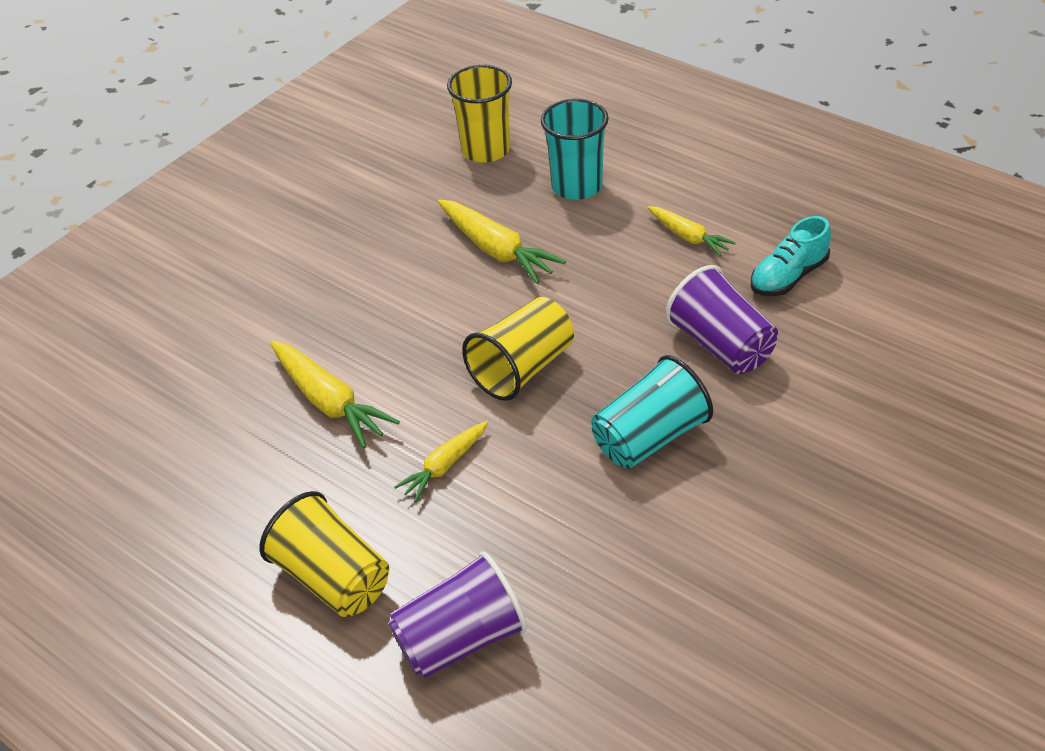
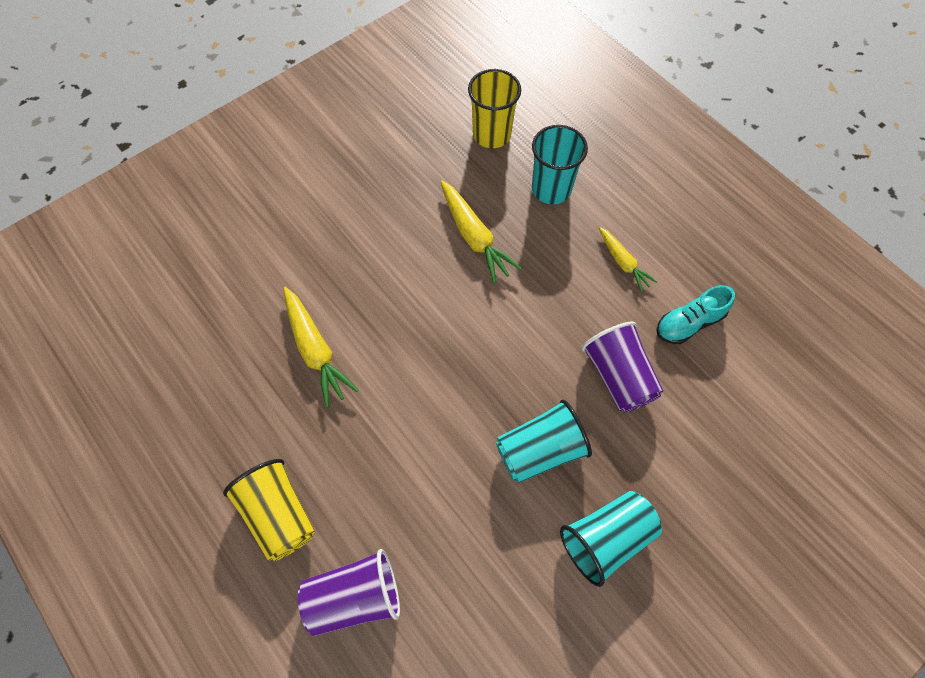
camera: 10 degrees right, 20 degrees up
yellow carrot [394,421,488,502] -> none
yellow cup [462,297,574,401] -> none
none -> turquoise cup [560,491,662,587]

